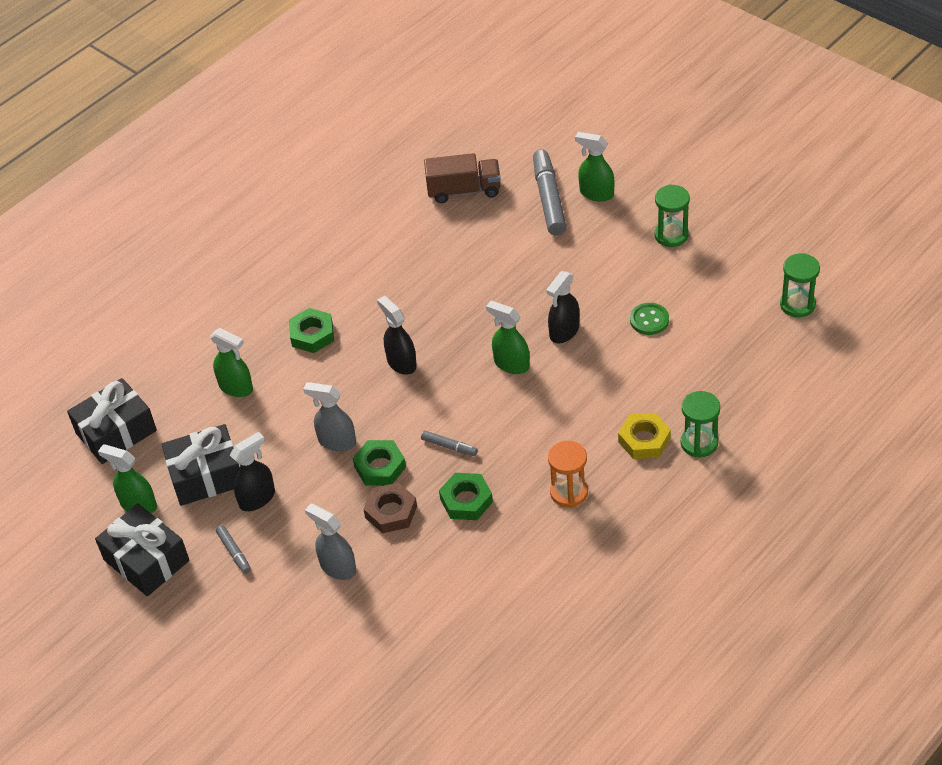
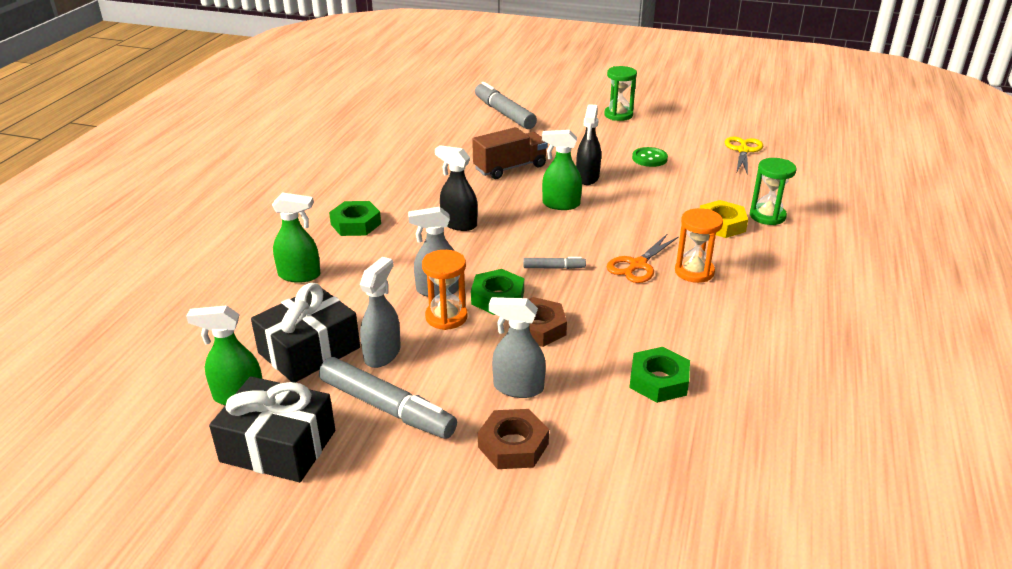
camera: 30 degrees left, 15 degrees down
black gift [67,378,157,464] -> none
grey marker [216,525,251,574] -> grey marker [319,357,457,439], size x2.07
black spray bottle [230,432,275,511] -> grey spray bottle [360,257,401,368]
brown truck [424,153,501,203] -> brown truck moved to [472,127,548,179]
green nut [439,473,493,520] -> green nut moved to [629,347,690,403]
green spray bottle [575,132,614,201] -> none
green hourglass [780,253,820,318] -> none
none -> orange hourglass [422,250,468,330]
none -> brown nut [478,409,549,469]
none -> orange scissors [607,233,679,283]
none -> yellow scissors [725,137,763,175]

